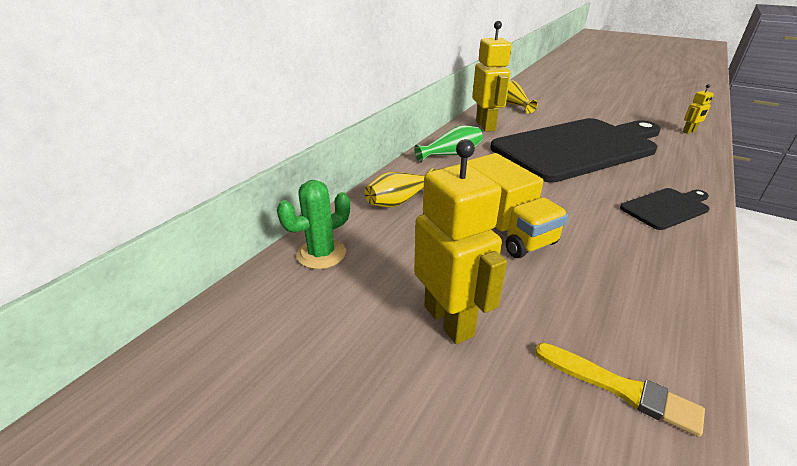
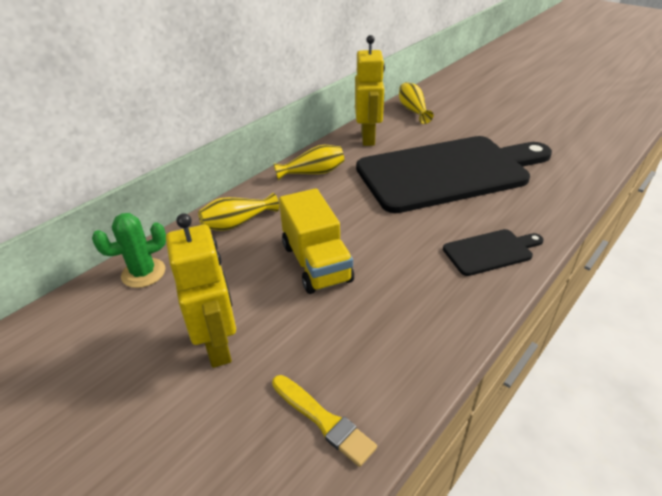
camera: 10 degrees right, 5 degrees up
green vase [414,125,483,162] -> yellow vase [273,145,344,181]
yellow robot [682,84,714,134] -> none

